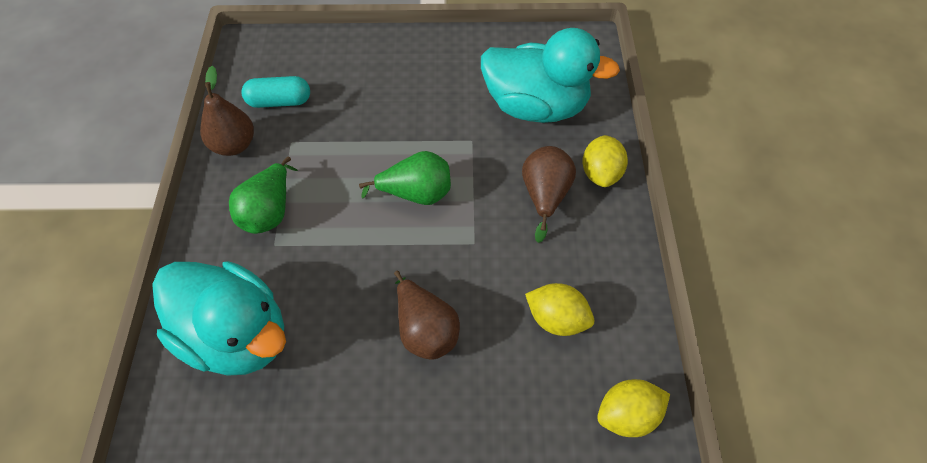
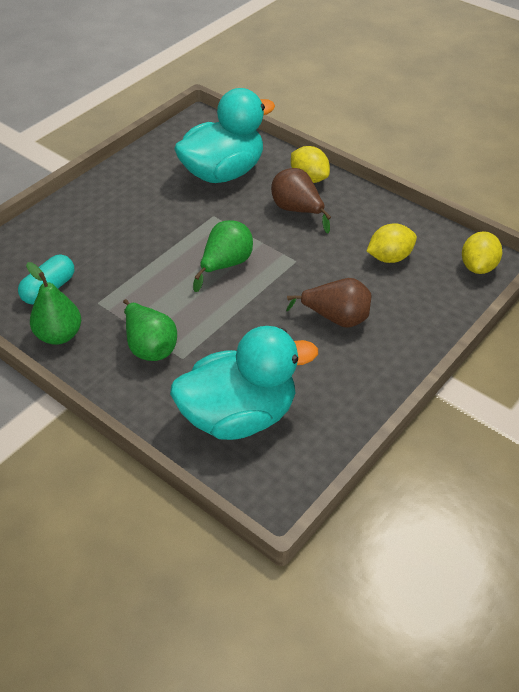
camera: 50 degrees left, 10 degrees down
brown pear [200,66,254,156] -> green pear [26,262,81,345]

